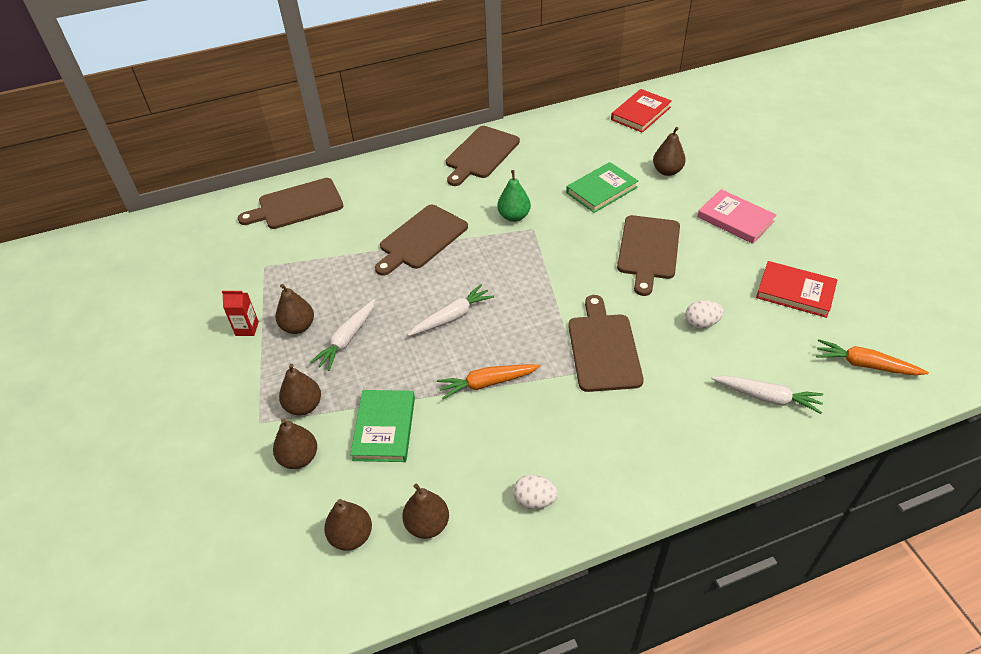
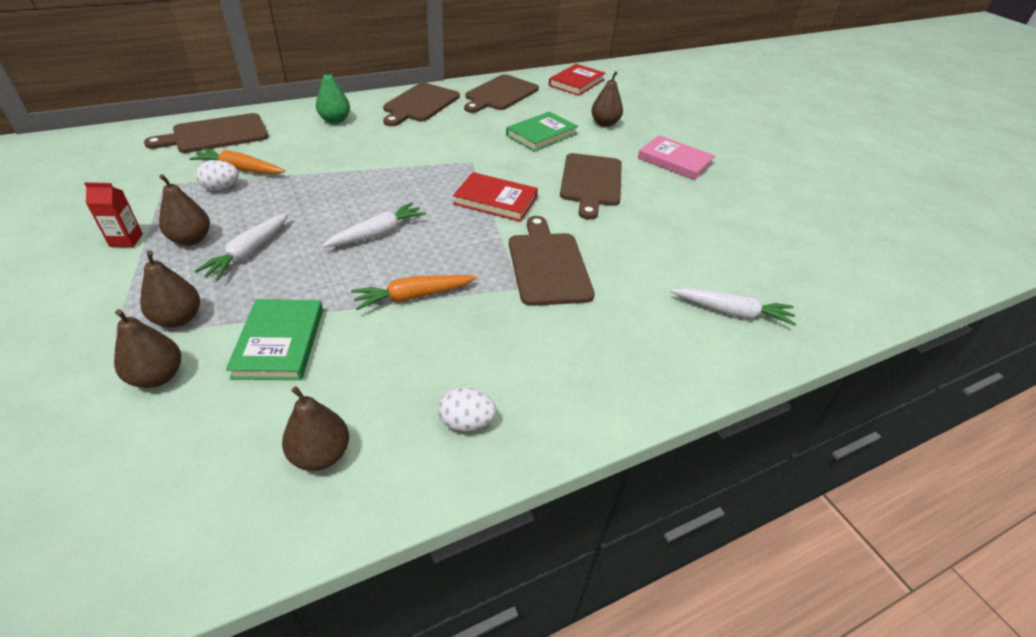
camera: 10 degrees left, 5 degrees down
brown pear [324,499,372,551] -> none
brown cutting board [375,205,468,276] -> brown cutting board moved to [464,74,539,113]
green pear [497,170,531,222] -> green pear moved to [316,64,350,124]
white egg [685,300,724,329] -> white egg moved to [196,160,239,191]
red book [756,261,837,318] -> red book moved to [453,172,538,222]
orange carrot [816,339,929,376] -> orange carrot moved to [189,148,285,174]

